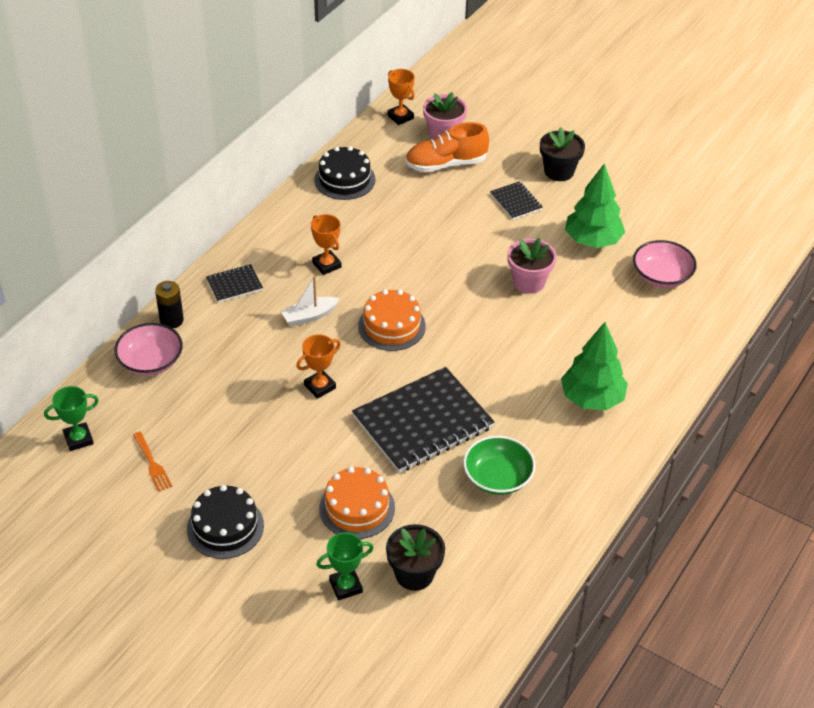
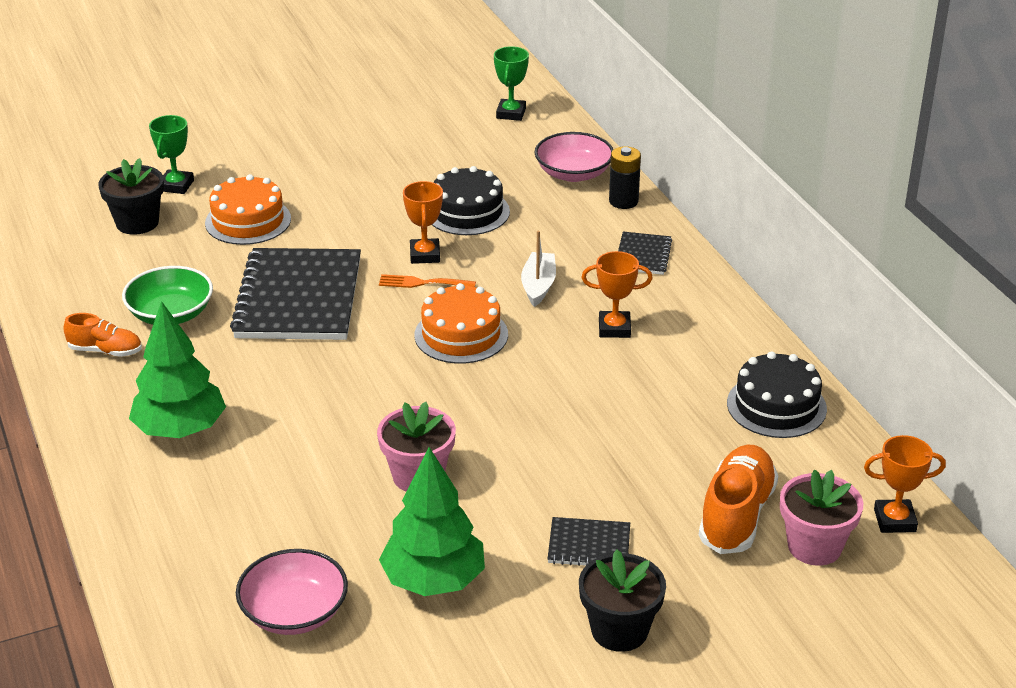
camera: 125 degrees right, 10 degrees down
orange fork [133,432,173,492] -> orange fork moved to [379,274,476,288]
black cake [187,485,264,559] -> black cake moved to [432,166,510,235]
none -> orange shoe [64,313,142,357]

